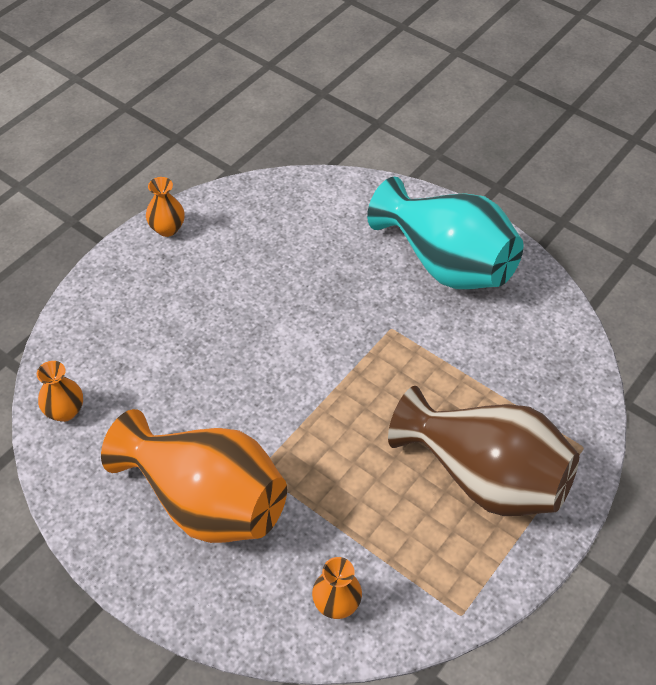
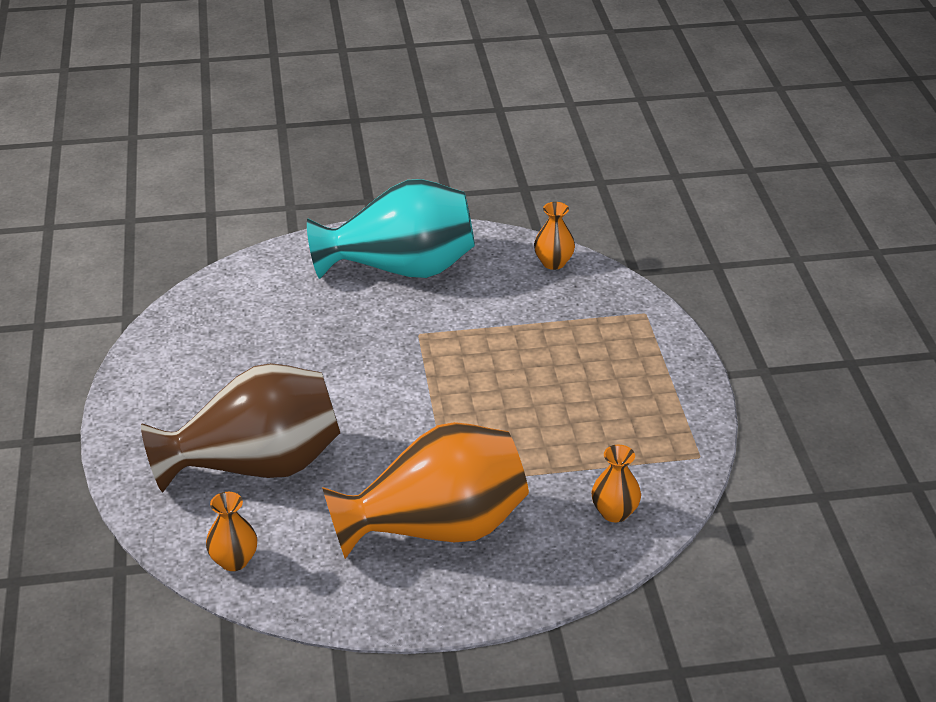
camera: 45 degrees left, 15 degrees down
orange vase [146,177,185,237] -> orange vase moved to [534,202,575,270]
brown vase [388,386,579,516] -> brown vase moved to [141,363,340,492]

